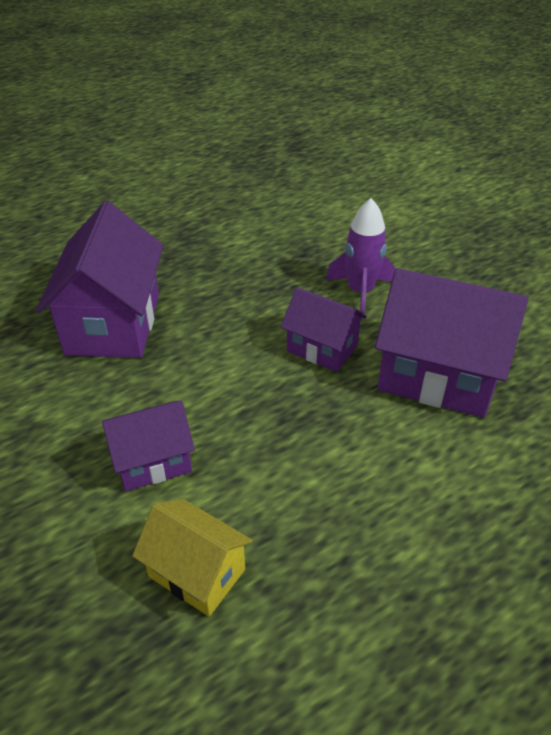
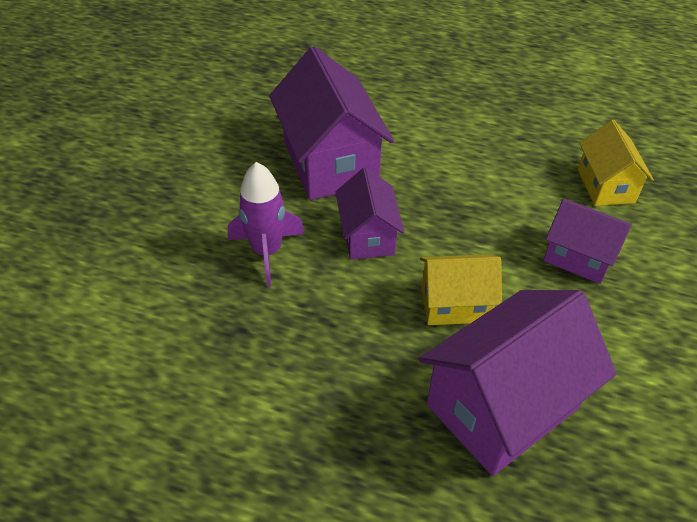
camera: 130 degrees left, 5 degrees up
none -> yellow house [420,254,502,325]

